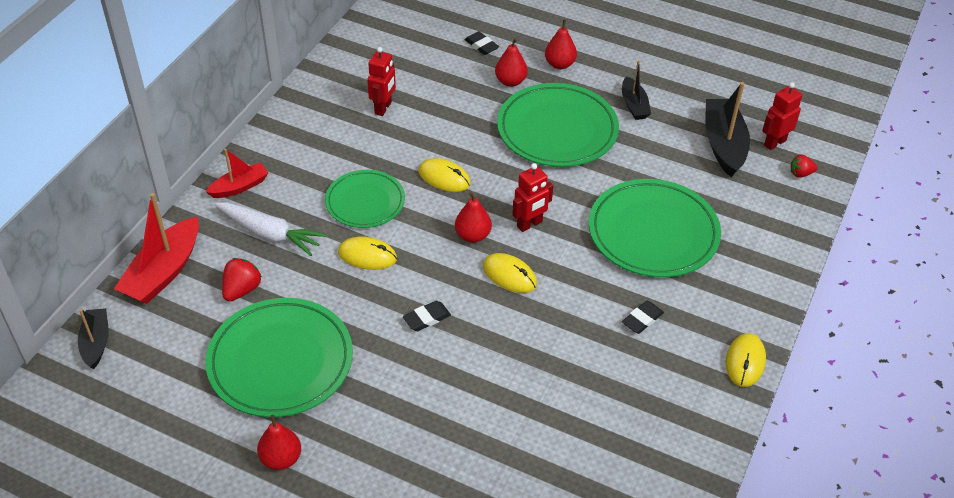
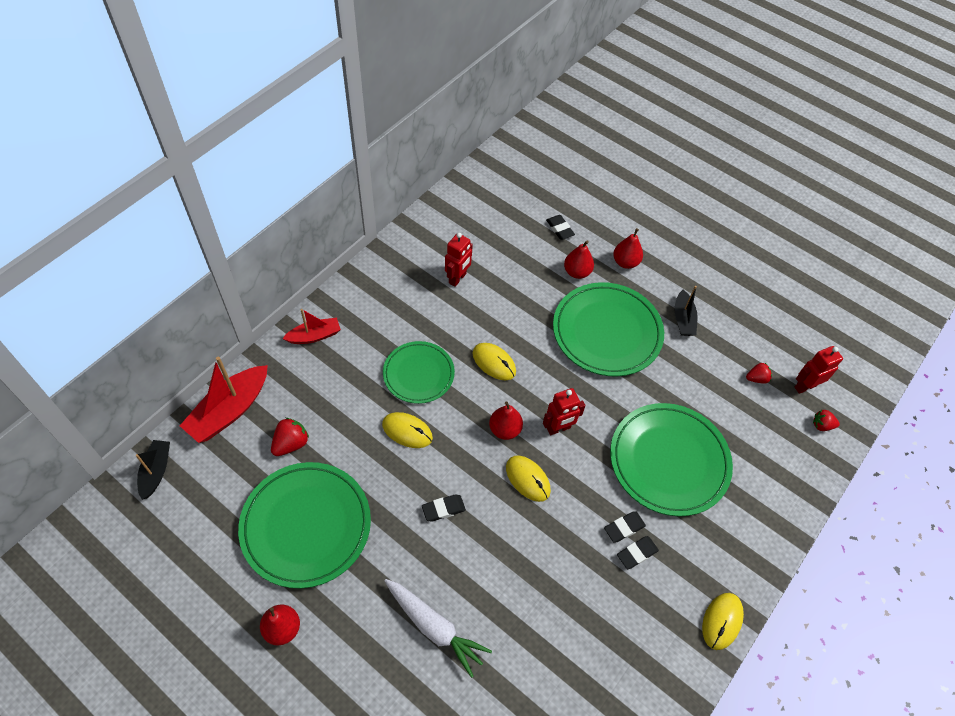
camera: 10 degrees right, 10 degrees up
white carrot [214,202,327,256] -> white carrot moved to [384,579,492,678]
black boat [705,82,750,177] -> red strawberry [746,363,772,384]
none -> black eraser [604,511,646,543]

